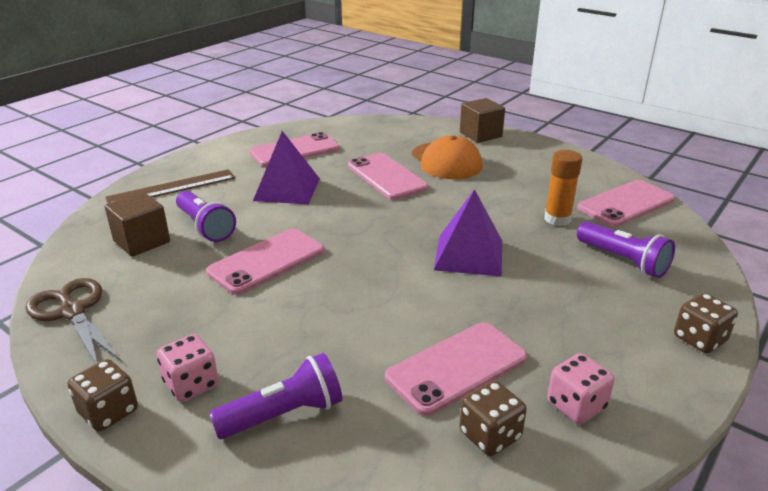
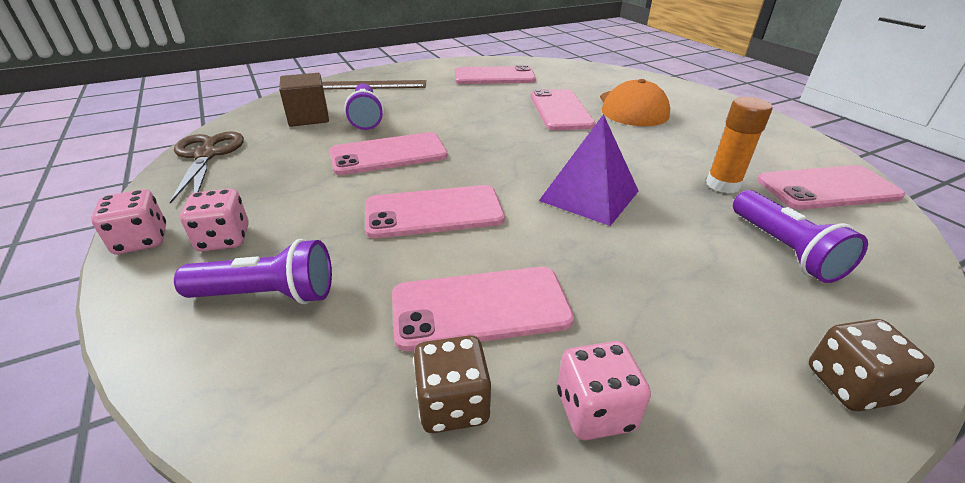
camera: 25 degrees right, 5 degrees up
brown dice [68,359,138,432] -> pink dice [91,189,166,254]
purple pyramid [253,131,320,204] -> none
brown cube [460,98,505,143] -> none
none -> pink phone [365,185,505,238]

